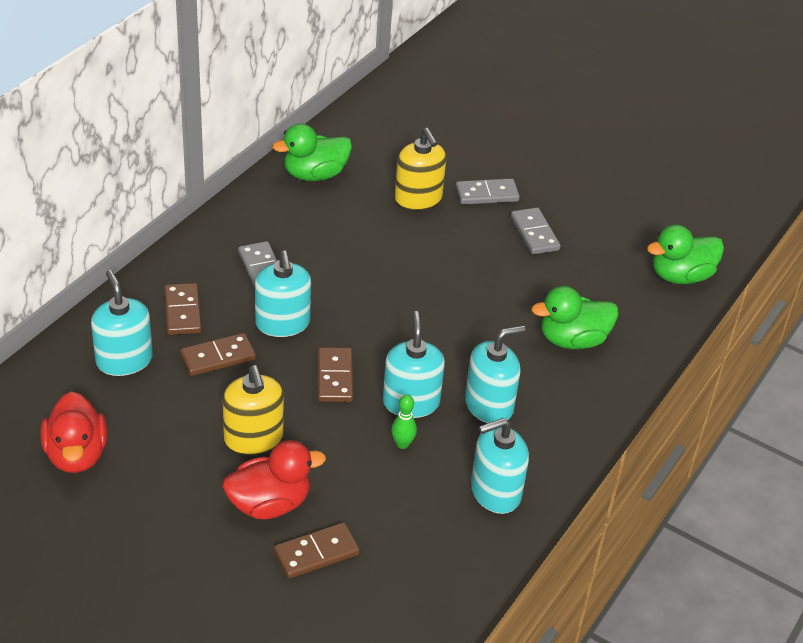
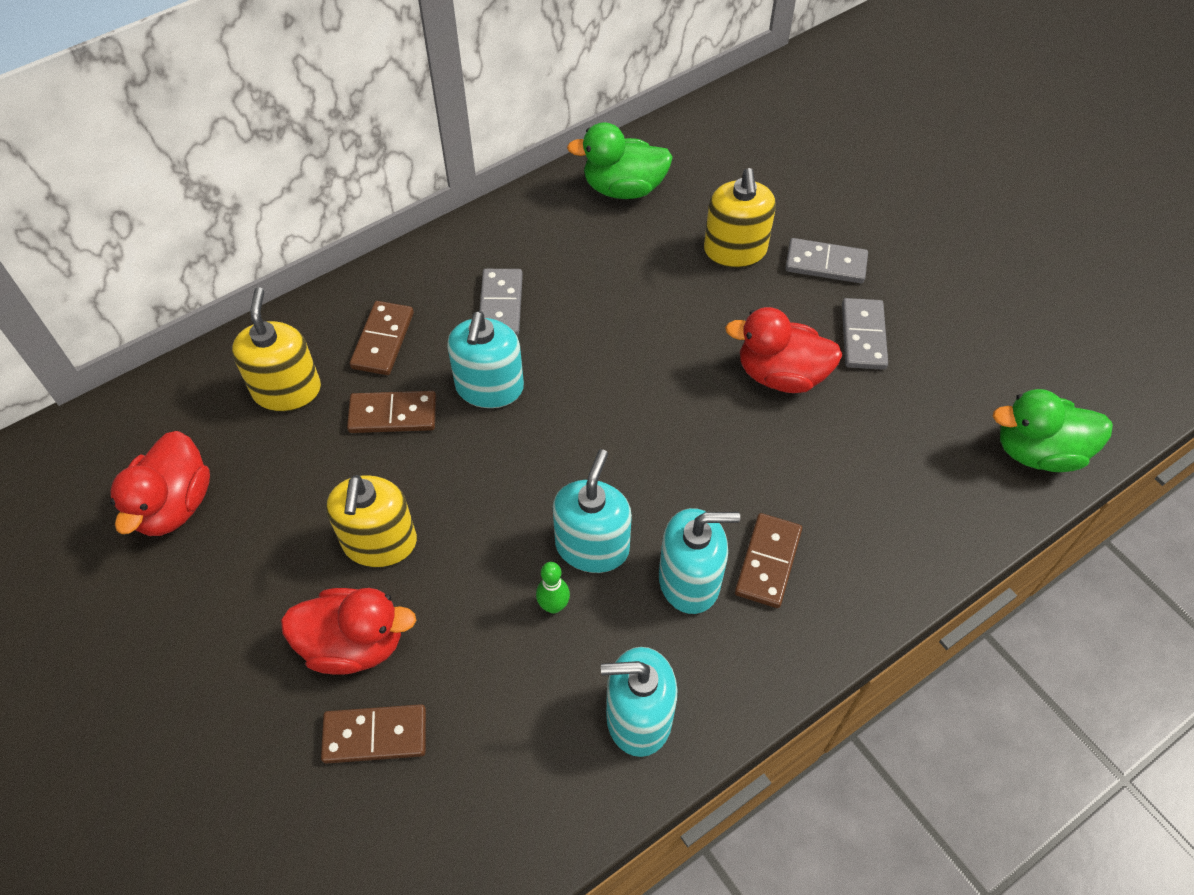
camera: 25 degrees right, 15 degrees up
turquoise soap dispenser [91,270,153,376] -> yellow soap dispenser [232,287,321,412]
brown domino [318,347,353,402] -> brown domino moved to [735,513,802,608]
green duck [531,286,618,349] -> none
none -> red duck [725,307,842,393]

